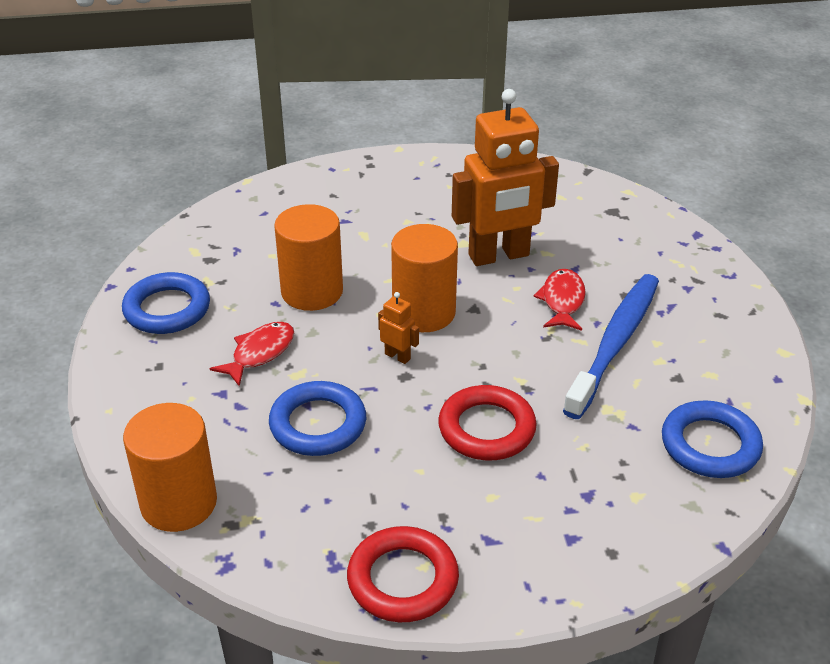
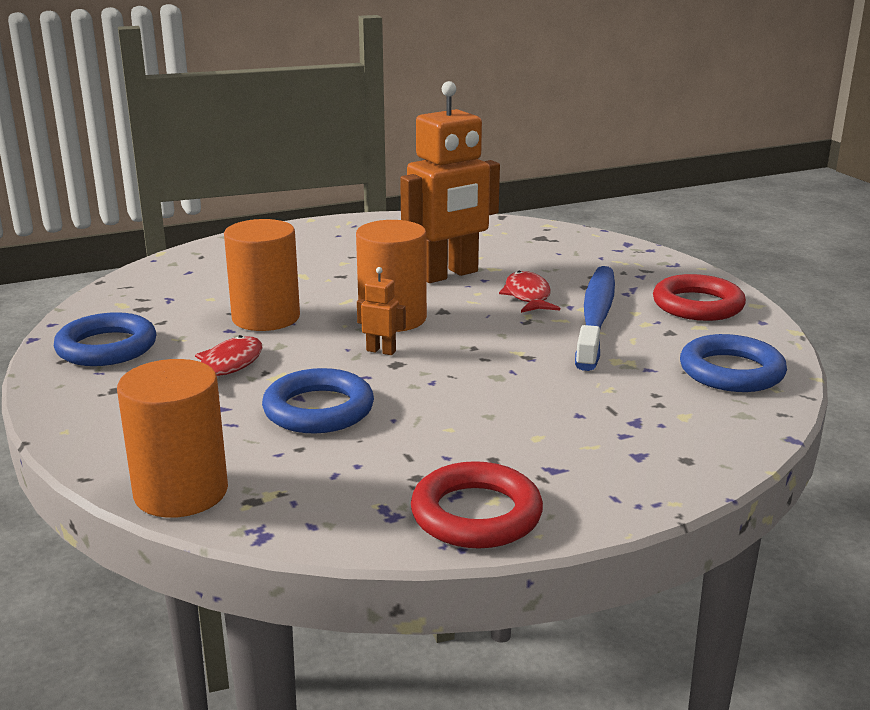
camera: 15 degrees left, 15 degrees down
red ring [438,385,537,460] -> red ring moved to [653,274,746,321]

